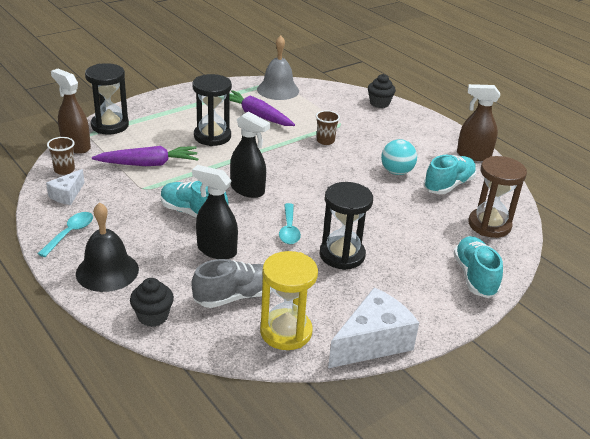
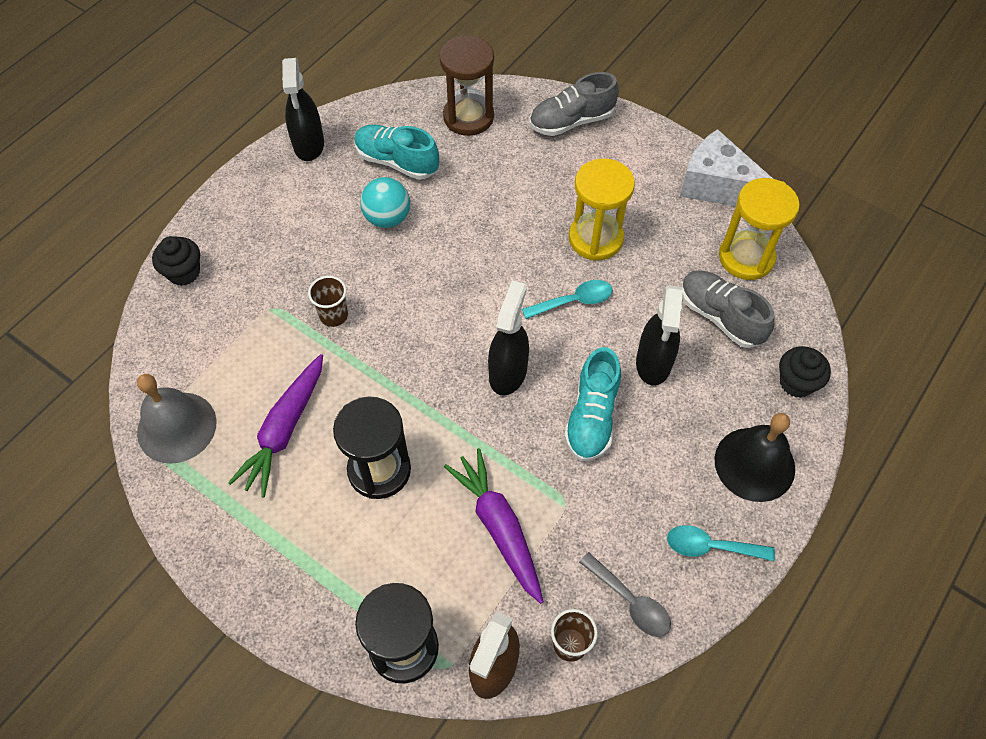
camera: 105 degrees left, 25 degrees up
white cheese [46,169,85,205] -> grey spoon [579,552,671,637]
black hourglass [320,182,373,270] -> yellow hourglass [569,158,635,261]
turquoise shoe [453,236,503,298] -> grey shoe [530,72,619,136]
brown spray bottle [457,84,500,161] -> black spray bottle [282,58,324,161]

